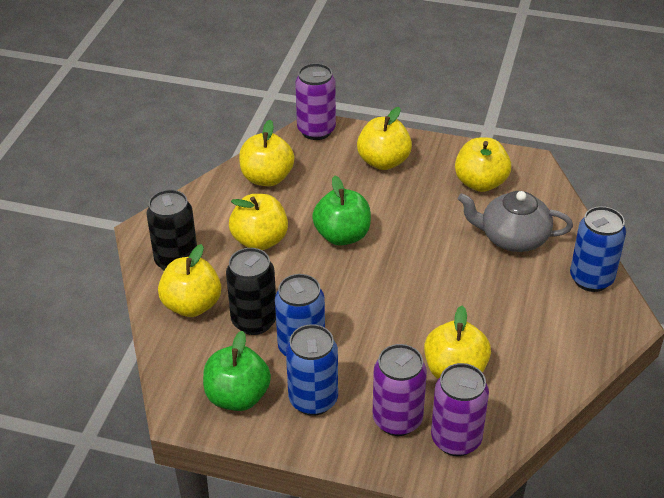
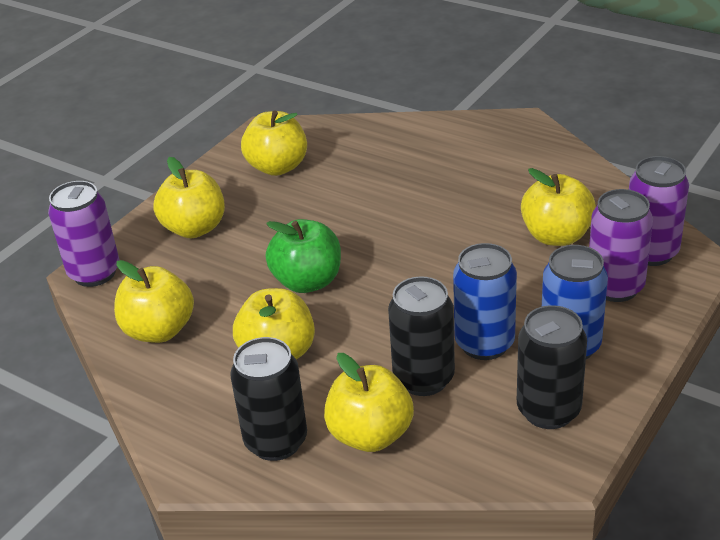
camera: 70 degrees left, 5 degrees down
green apple [203,331,271,411] -> black can [517,305,587,429]
grey teapot [458,191,573,252] -> none
blue can [570,206,626,292] -> none

